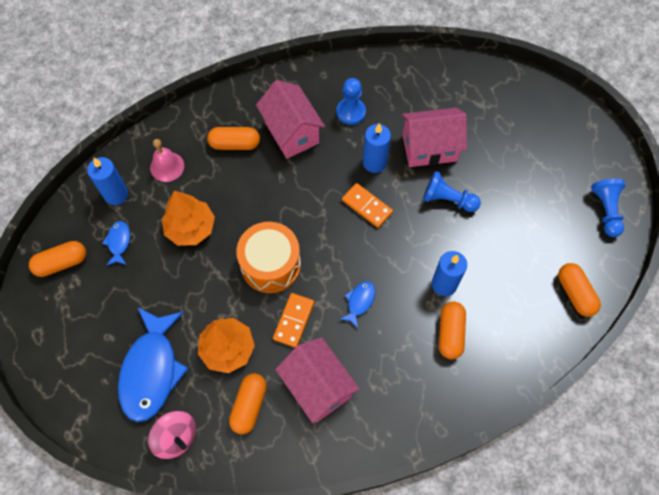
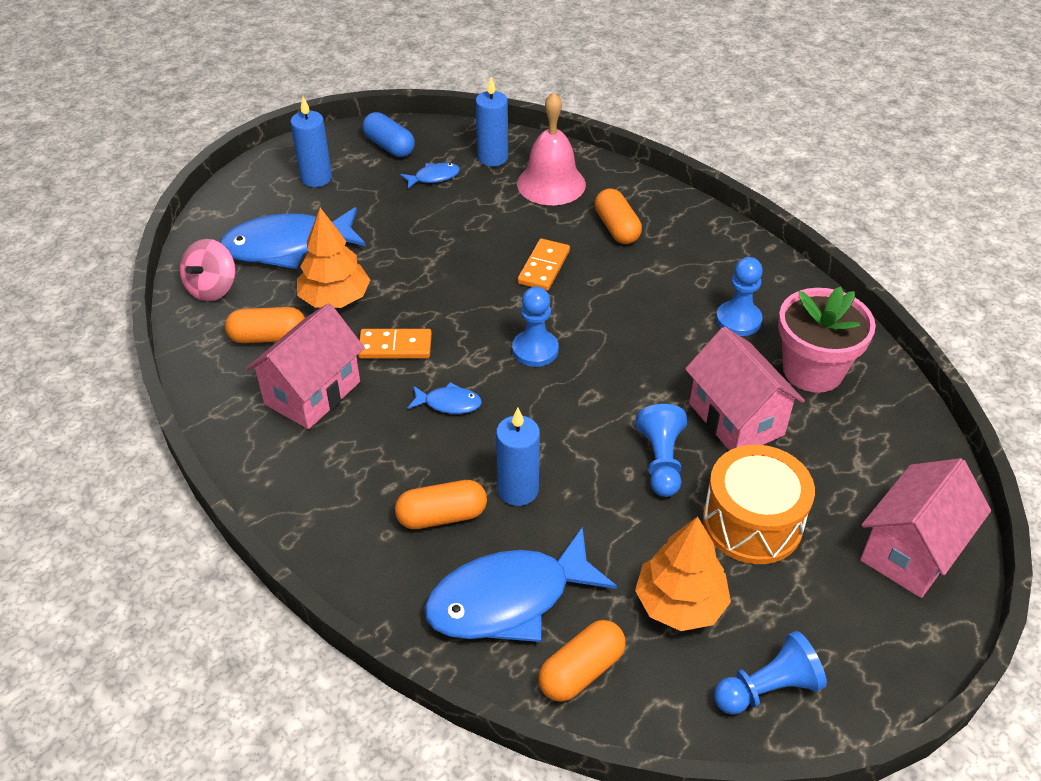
camera: 70 degrees right, 20 degrees down
orange capsule [29,241,86,277] -> blue capsule [362,112,415,157]
pink bell [150,139,184,182] -> pink bell [517,92,586,205], size x1.56
orange tree [162,190,215,246] -> orange tree moved to [635,516,731,631]
orange drum [236,222,301,293] -> orange drum moved to [703,445,815,564]
pink house [256,80,325,159] -> pink house moved to [860,458,991,598]
orange domino [342,183,393,228] -> orange domino moved to [518,239,570,291]
blue candle [363,123,391,173] -> blue candle moved to [290,97,332,187]
none -> blue fish [424,527,617,642]
none -> blue pawn [512,286,559,367]
none -> pink flower pot [778,287,876,393]

